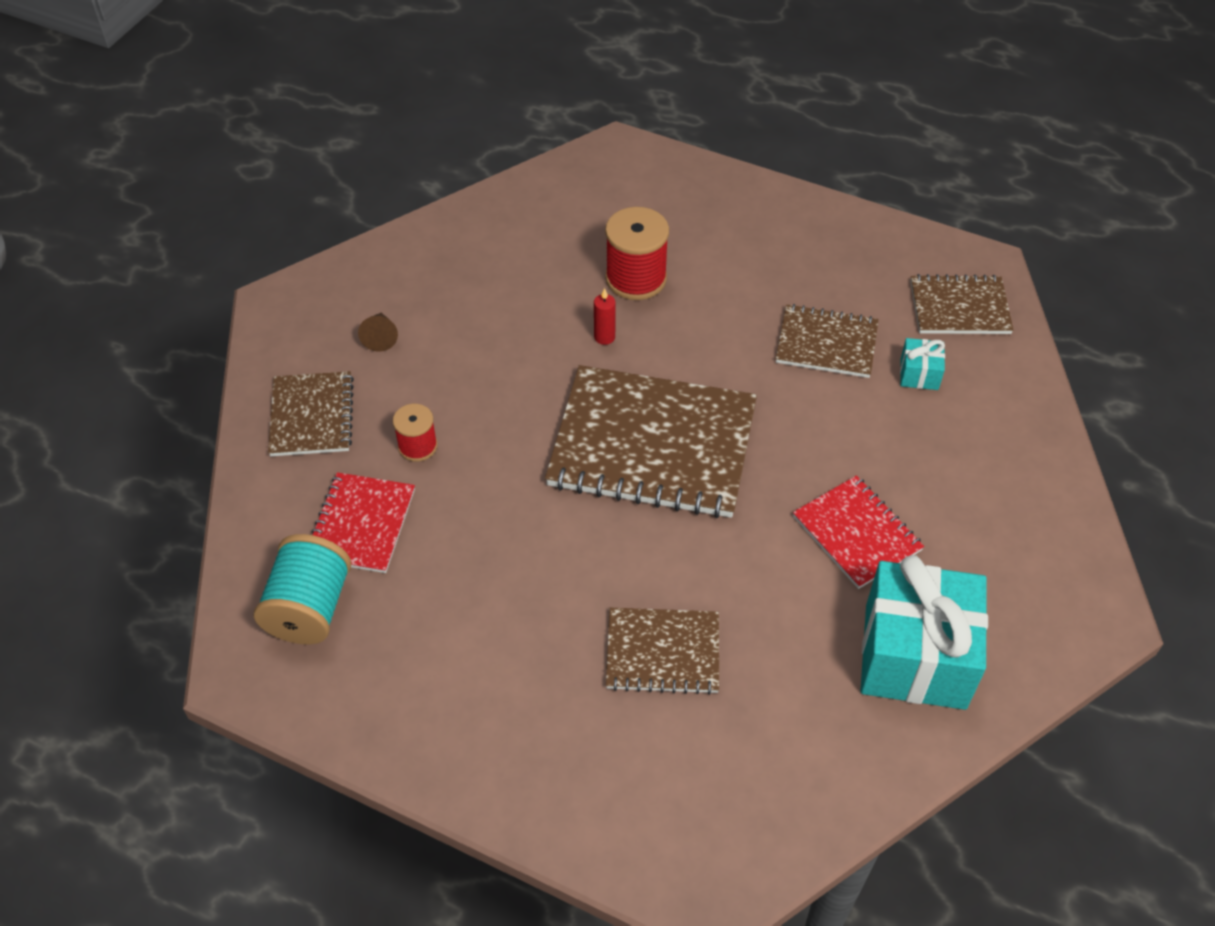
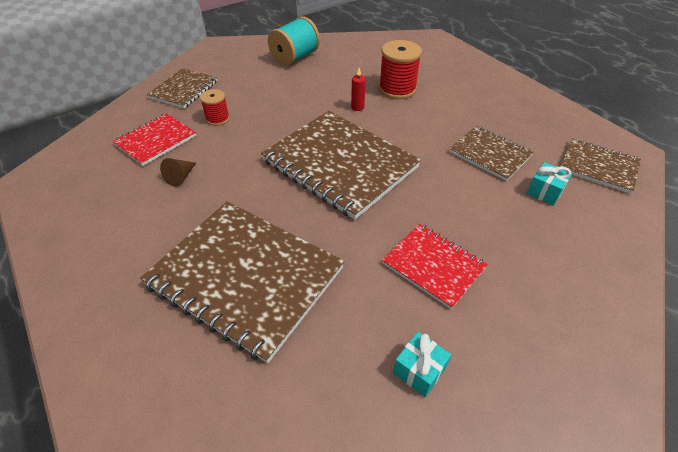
camera: 30 degrees right, 5 degrees down
turquoise spool [254,534,351,644] -> turquoise spool moved to [268,17,320,66]
brown cone [358,313,398,352] -> brown cone moved to [160,158,196,187]
brown notebook [606,608,719,695] -> brown notebook [140,201,344,363], size x1.87
red notebook [793,475,924,589] -> red notebook turned 45 degrees counterclockwise [382,224,488,309]
turquoise gift [860,555,988,710] -> turquoise gift [393,332,451,397], size x0.42

